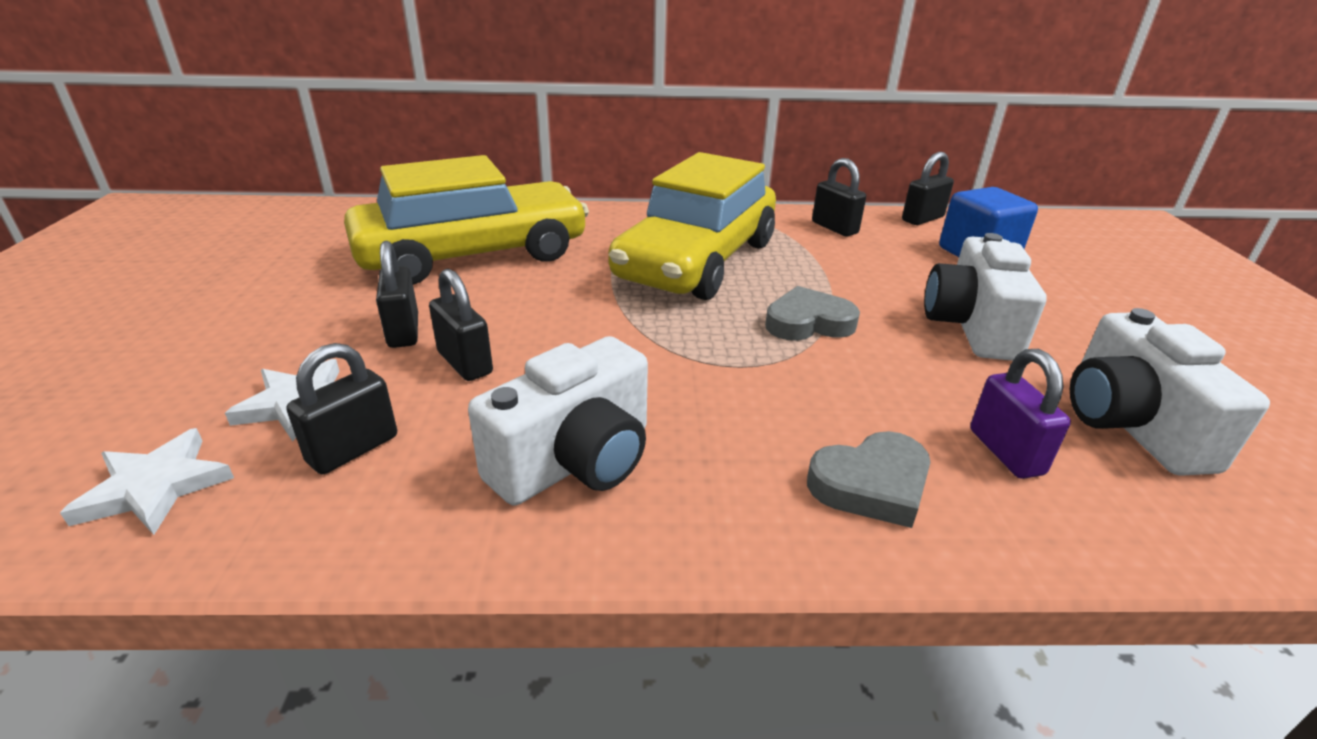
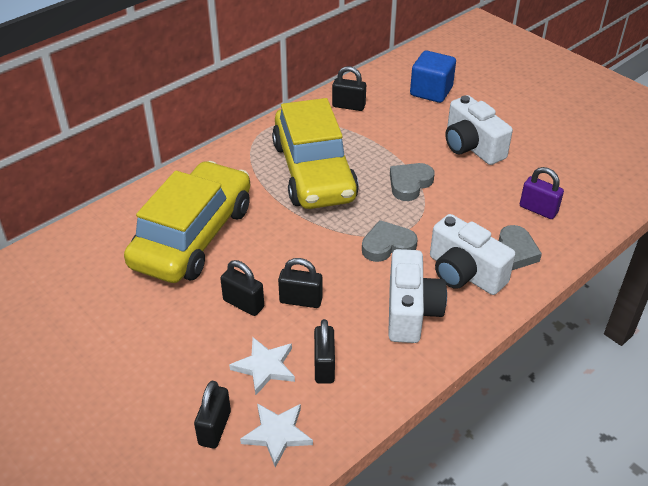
camera: 40 degrees left, 10 degrees up
black padlock [902,152,954,225] -> black padlock moved to [194,381,231,448]
white camera [1070,308,1270,476] -> white camera moved to [430,214,516,295]
none -> grey heart [362,220,418,262]

